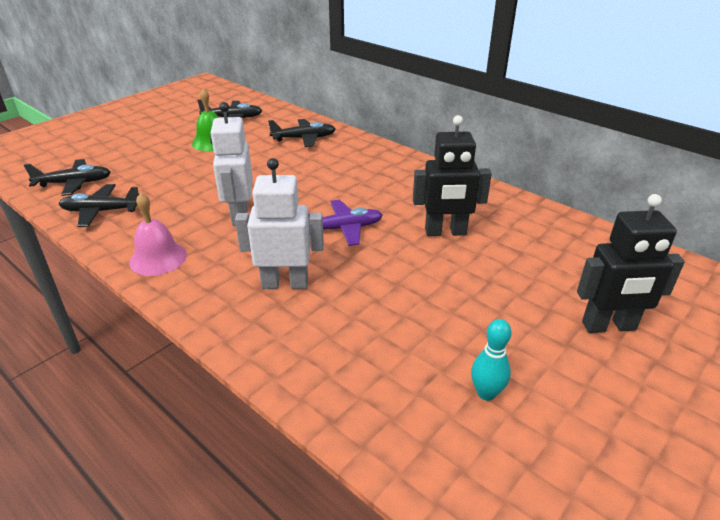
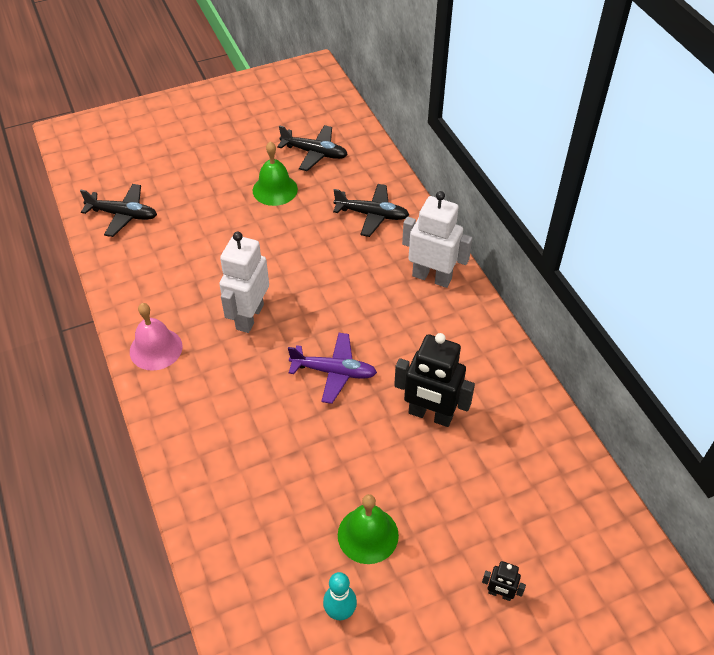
camera: 25 degrees right, 15 degrees up
black plane [58,184,140,227] -> none
white robot [235,158,324,289] -> white robot moved to [402,191,472,288]
black robot [577,194,685,333] -> black robot [482,561,526,601], size x0.47
none -> green bell [338,494,399,564]

